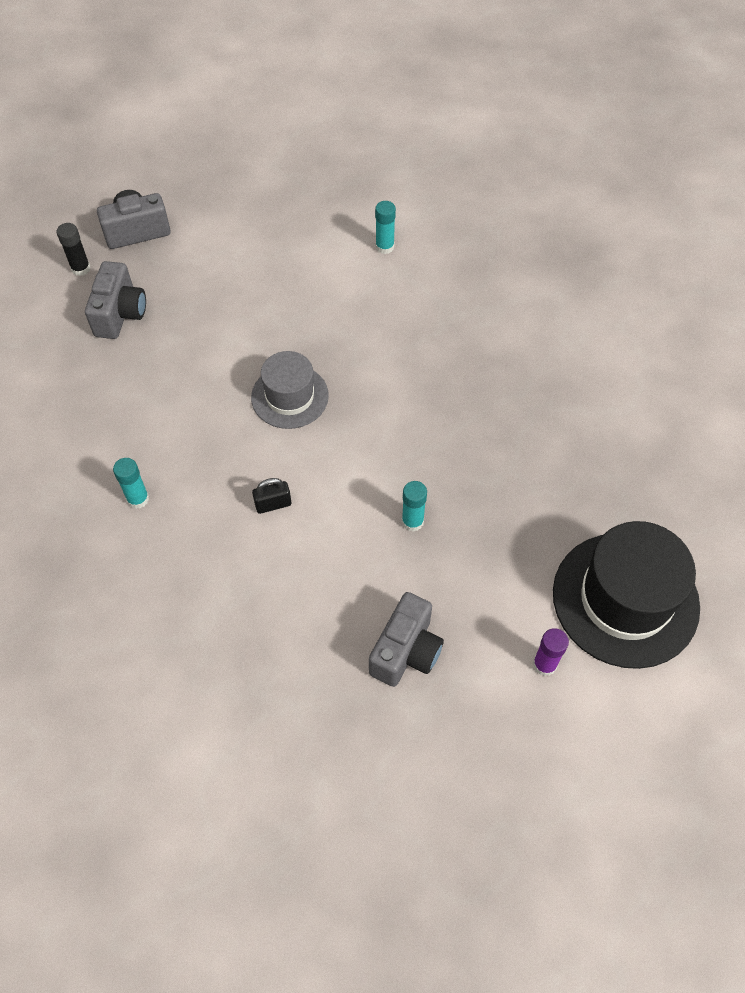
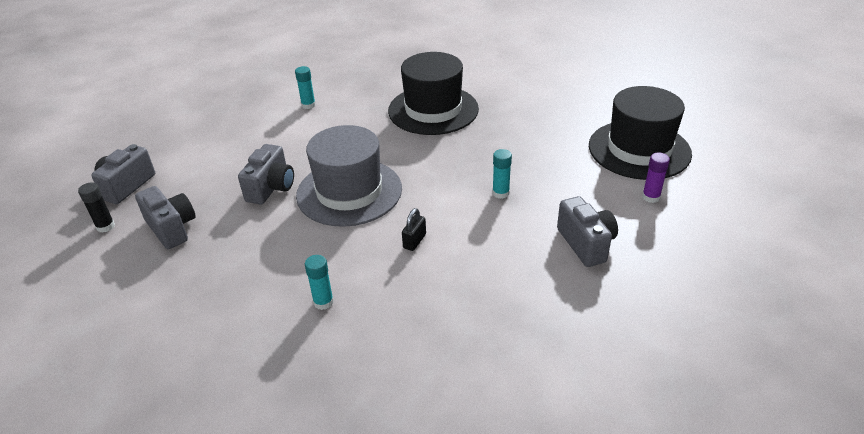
camera: 45 degrees left, 20 degrees down
grey hat [251,351,329,429] -> grey hat [296,125,402,227], size x1.68
none -> grey camera [238,144,294,204]
none -> black hat [388,52,479,135]

